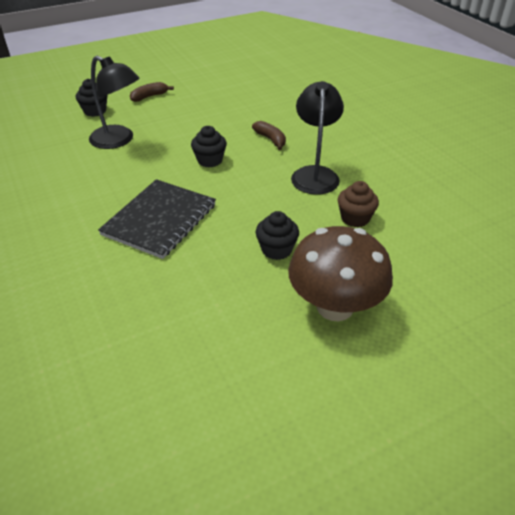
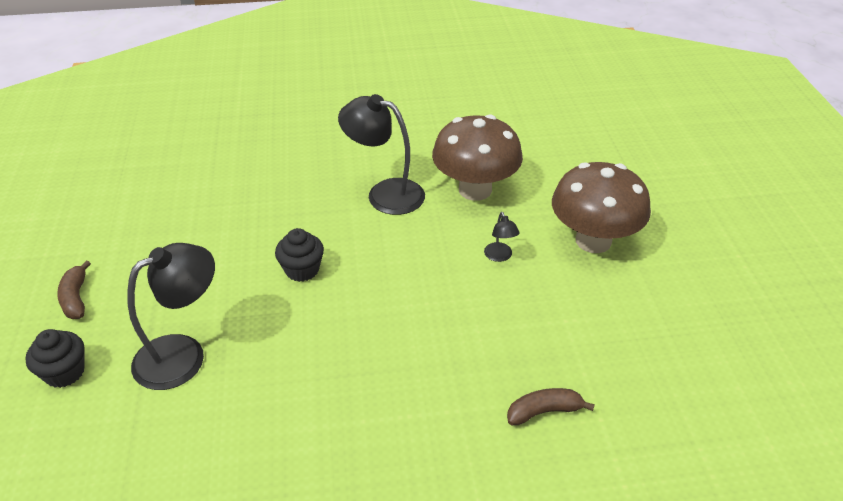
camera: 70 degrees left, 0 degrees up
black notebook [98,179,216,259] -> none
brown banana [252,121,286,150] -> brown banana moved to [507,388,595,425]
black cupcake [256,211,299,260] -> black lamp [484,212,520,262]
brown cupcake [338,181,379,227] -> brown mushroom [432,114,523,201]

